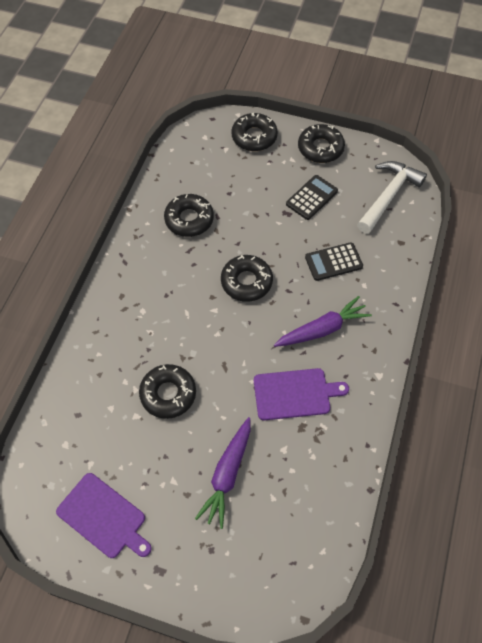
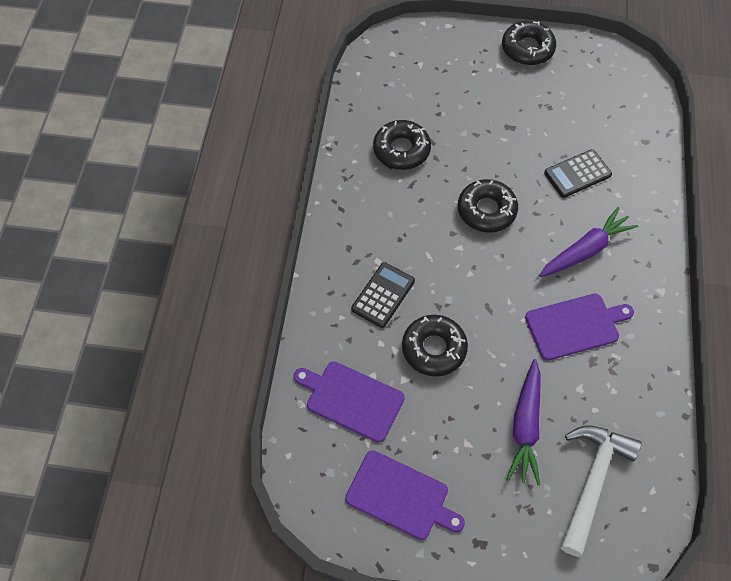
camera: 10 degrees left, 0 degrees up
black donut [232,113,278,151] -> none
black calculator [286,175,338,220] -> black calculator moved to [351,262,415,328]
white hammer [357,161,427,234] -> white hammer moved to [560,425,642,557]
none -> purple cutting board [294,362,405,443]

